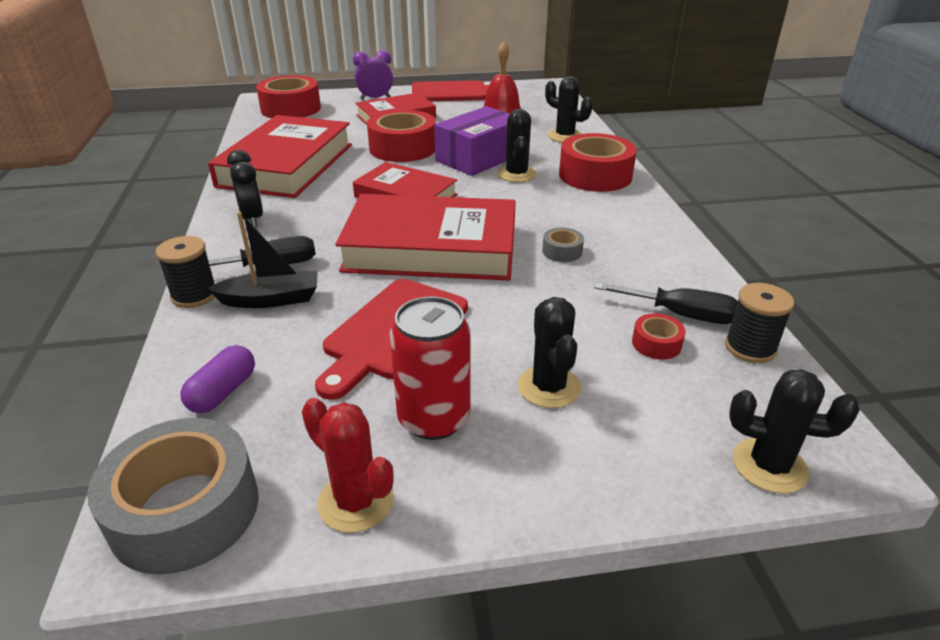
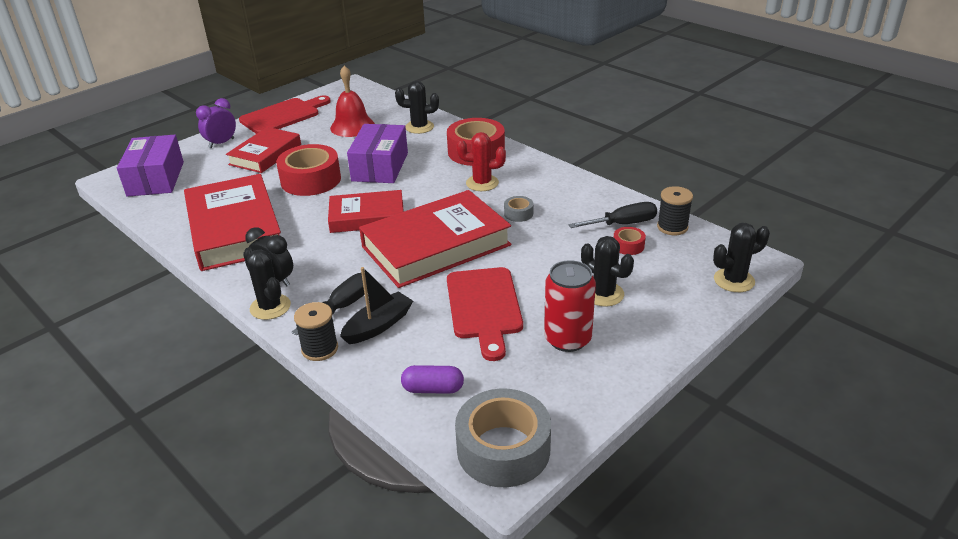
camera: 35 degrees left, 0 degrees up
purple capsule [180,345,255,413] -> purple capsule turned 75 degrees counterclockwise [401,365,464,394]
red tape [256,75,321,118] -> purple box [117,135,184,197]
red cactus [302,398,394,533] -> red cactus moved to [456,132,506,191]
black cactus [497,109,536,182] -> black cactus moved to [243,247,291,320]

